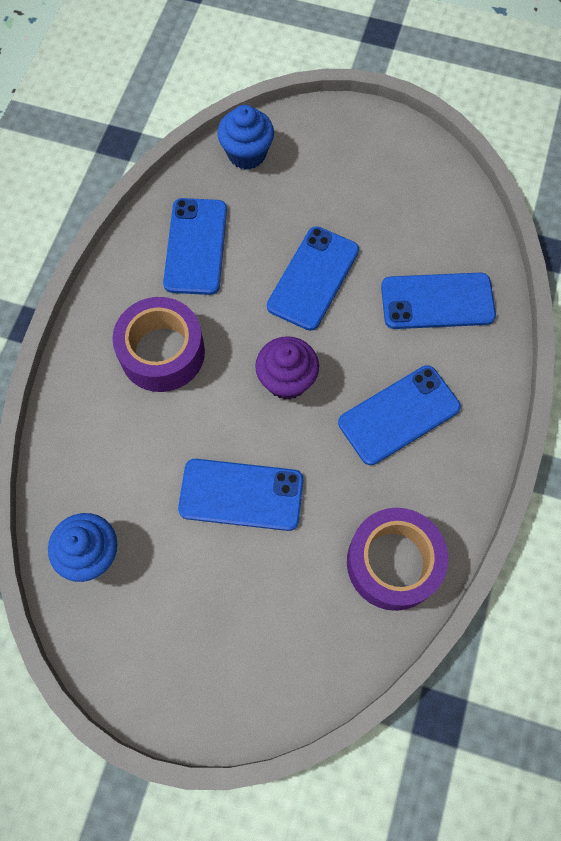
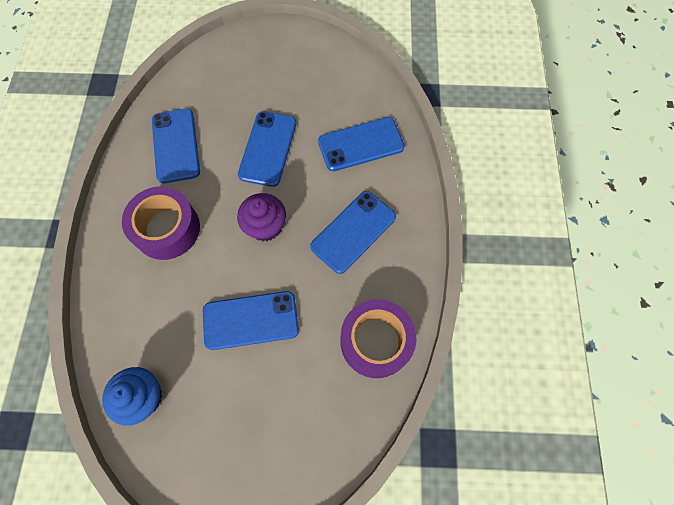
camera: 15 degrees left, 0 degrees up
blue cupcake [217,105,274,170] -> none

